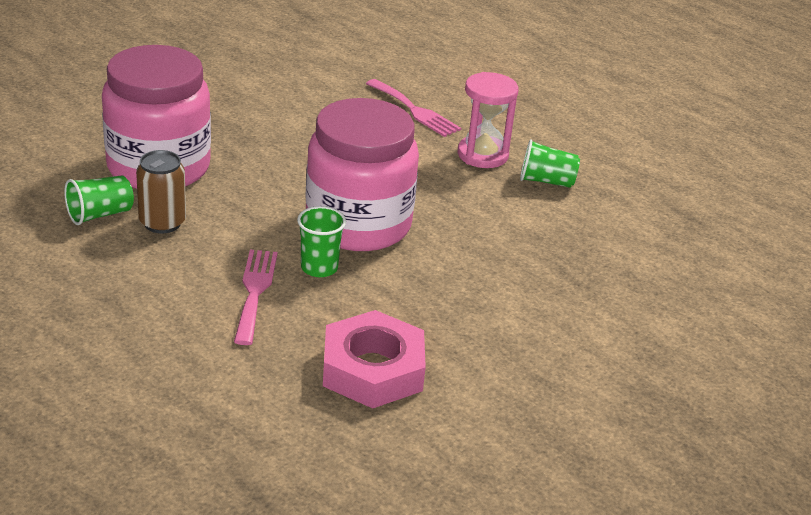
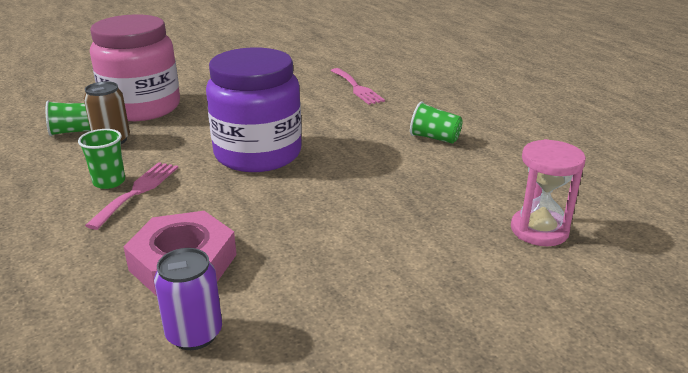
camera: 20 degrees right, 5 degrees down
green cup [297,206,346,277] -> green cup moved to [78,129,125,189]
pink jar [305,98,419,251] -> purple jar [206,47,302,172]
pink hourglass [457,72,519,168] -> pink hourglass moved to [511,139,586,246]
none -> purple can [154,248,222,350]

